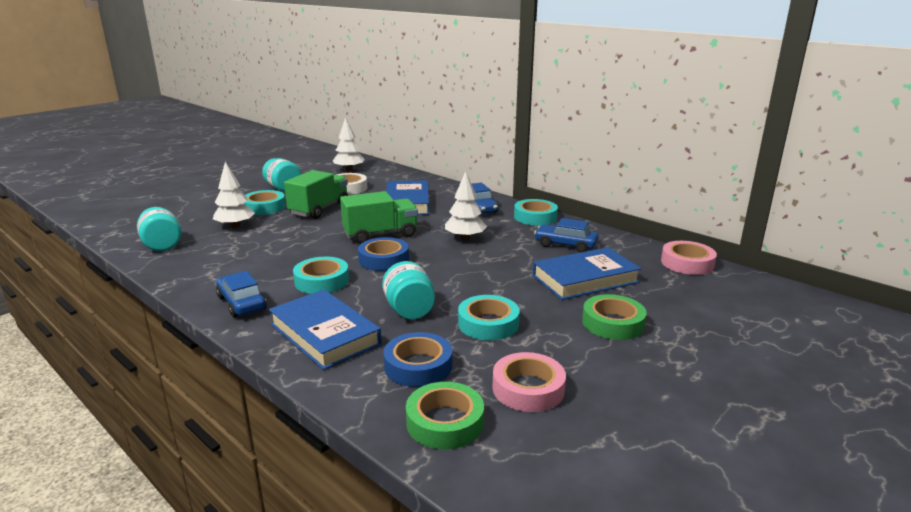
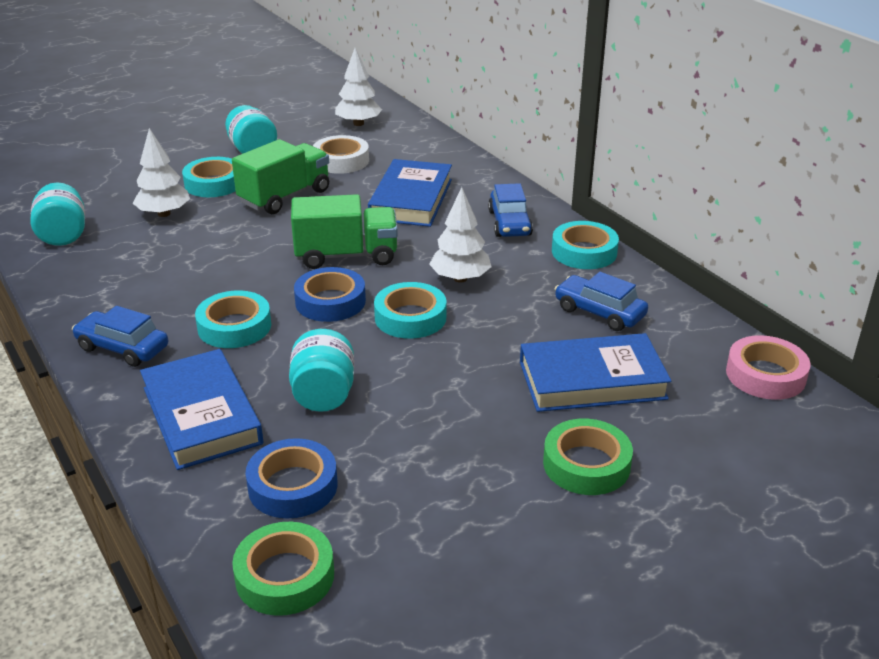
camera: 15 degrees right, 10 degrees up
blue car [216,271,267,318] -> blue car turned 45 degrees counterclockwise [72,306,168,367]
turquoise tape [458,295,520,340] -> turquoise tape moved to [374,282,447,339]
pink tape [492,352,566,412] -> none

